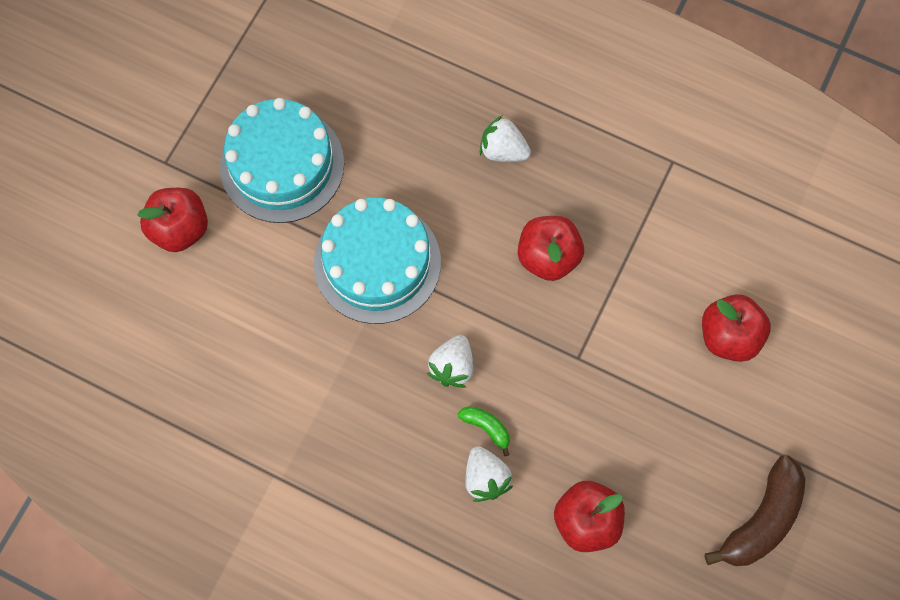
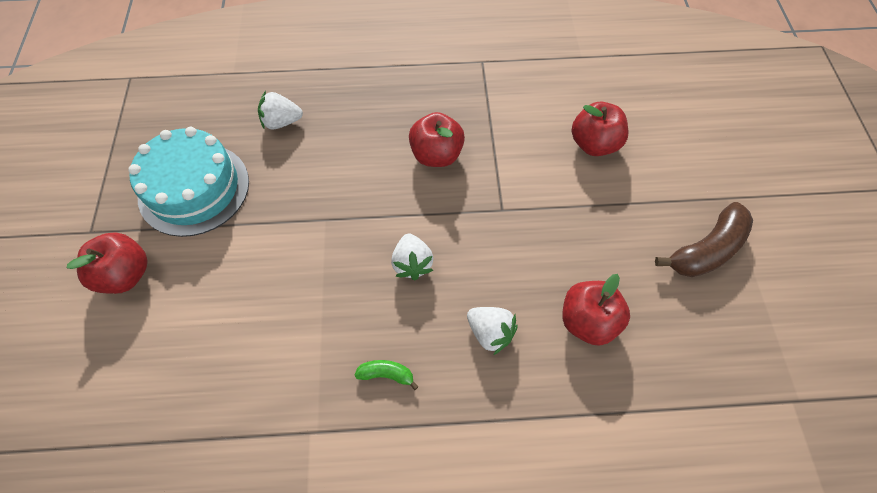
camera: 30 degrees left, 10 degrees down
turquoise cake [314,198,441,324] -> none
green banana [458,406,510,456] -> green banana moved to [354,360,419,390]
white strawberry [480,115,531,162] -> white strawberry moved to [258,91,303,130]
brown banana [705,455,806,566] -> brown banana turned 45 degrees clockwise [655,202,753,277]

